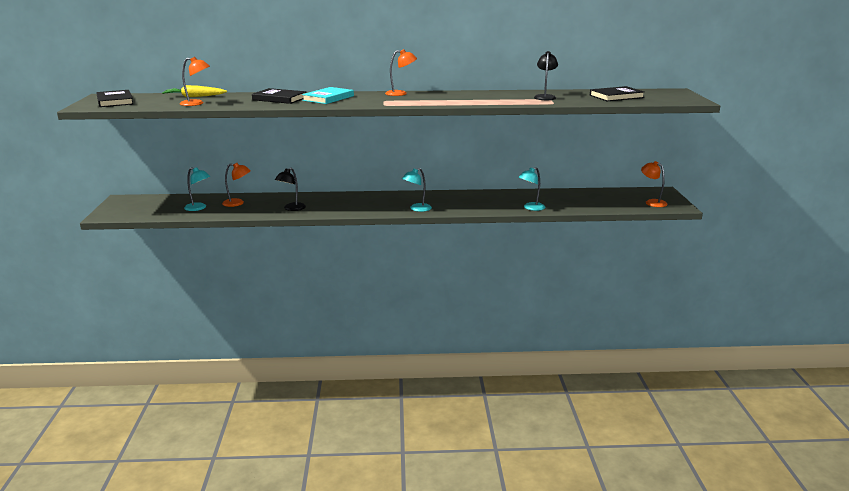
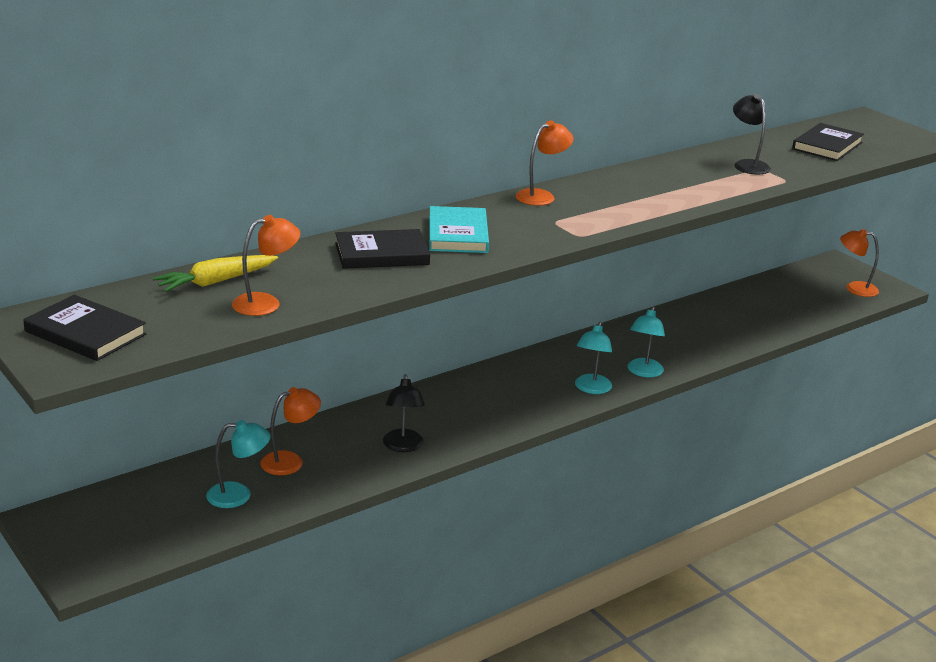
camera: 35 degrees left, 5 degrees up
turquoise lamp [518,167,545,211] -> turquoise lamp moved to [627,306,665,377]

